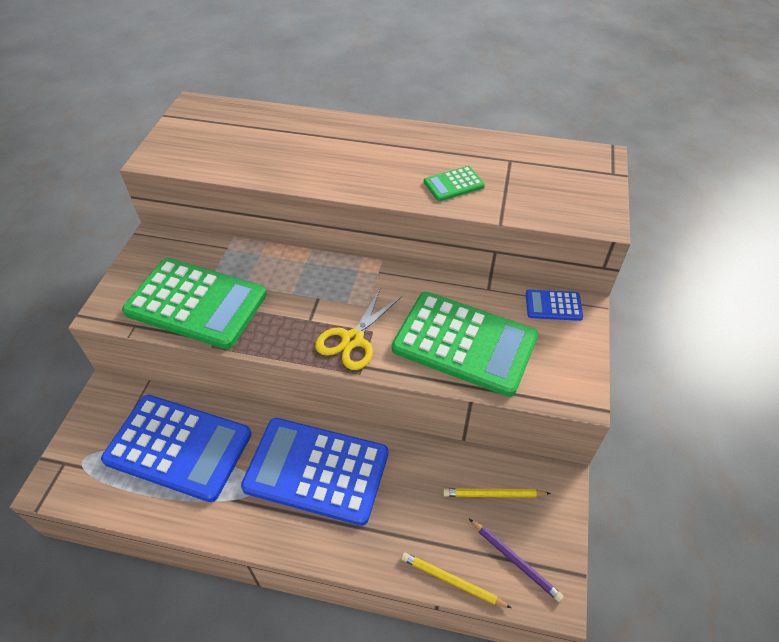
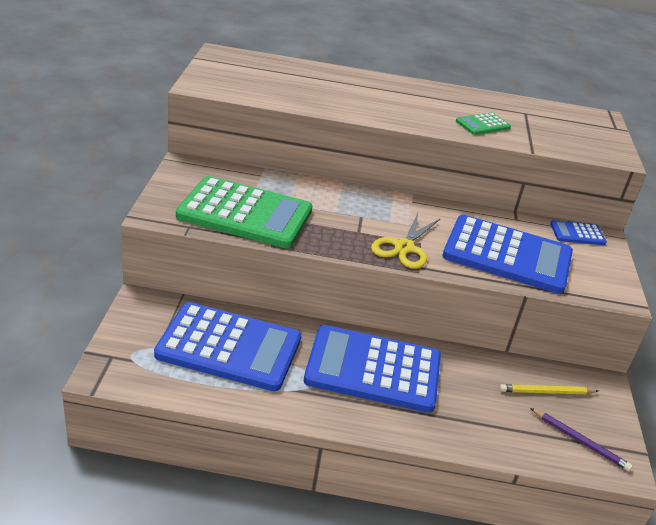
camera: 10 degrees left, 15 degrees down
green calculator [392,292,538,397] -> blue calculator [443,215,573,294]
yellow pencil [401,552,511,608] -> none

